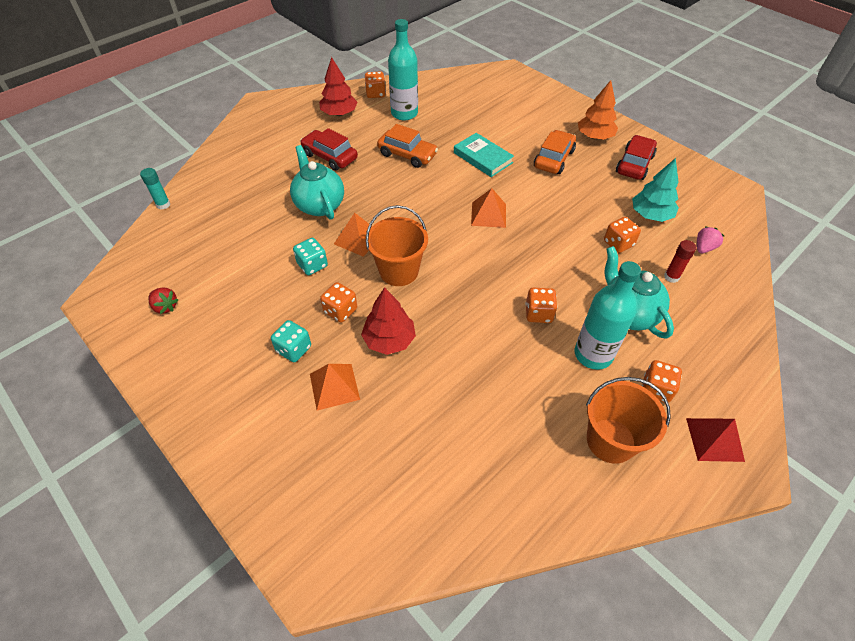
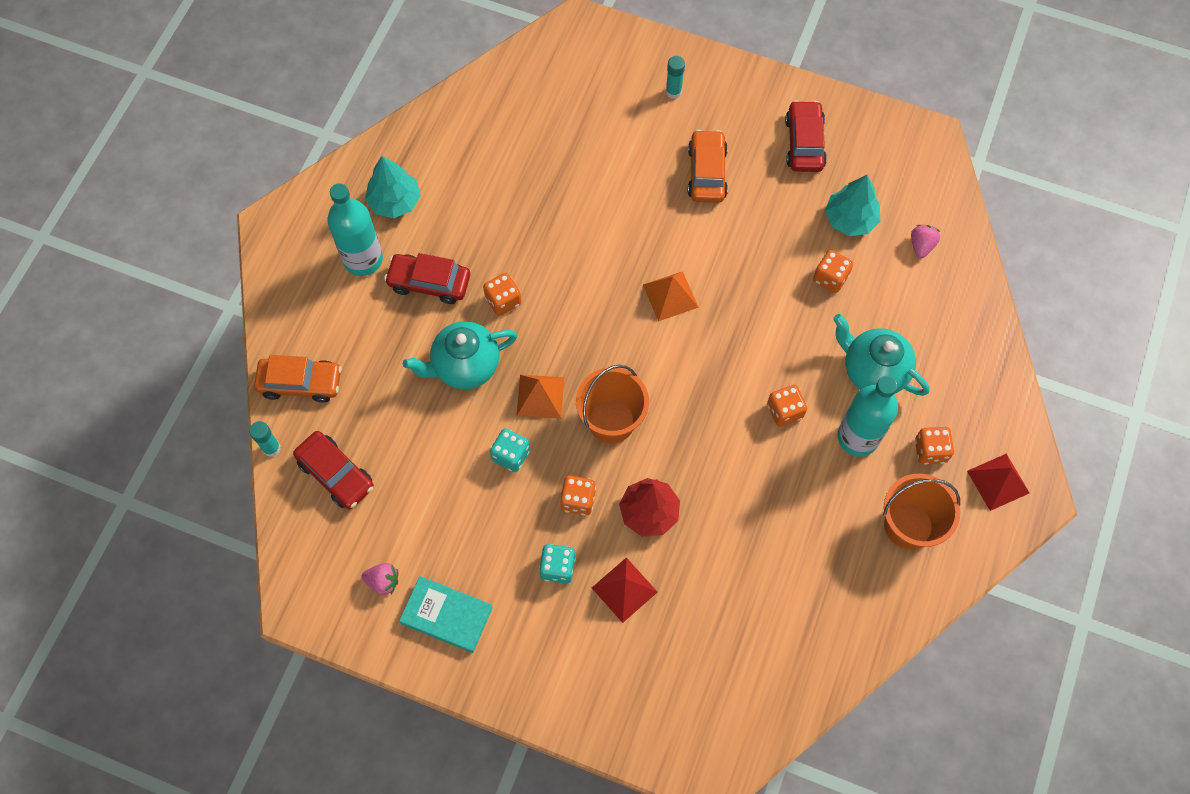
camera: 25 degrees left, 15 degrees up
red strawberry [148,287,178,314] -> pink strawberry [362,563,398,595]
turquoise teapot [290,145,344,220] -> turquoise teapot turned 60 degrees counterclockwise [403,321,517,389]
orange pyramid [310,364,360,410] -> red pyramid [592,557,657,623]
red tree [319,57,358,116] -> turquoise tree [365,156,421,218]
orange dice [365,71,386,98] -> orange dice moved to [483,273,522,316]
orange car [377,124,438,168] -> orange car moved to [254,355,342,403]
turquoise bottle [388,19,418,120] -> turquoise bottle moved to [327,183,383,276]
turquoise book [454,133,514,177] -> turquoise book moved to [399,576,493,653]
orange tree [578,80,618,140] -> none
red glue stick [664,240,697,283] -> none
none -> red car [293,431,374,509]
none -> turquoise glue stick [666,56,685,99]

